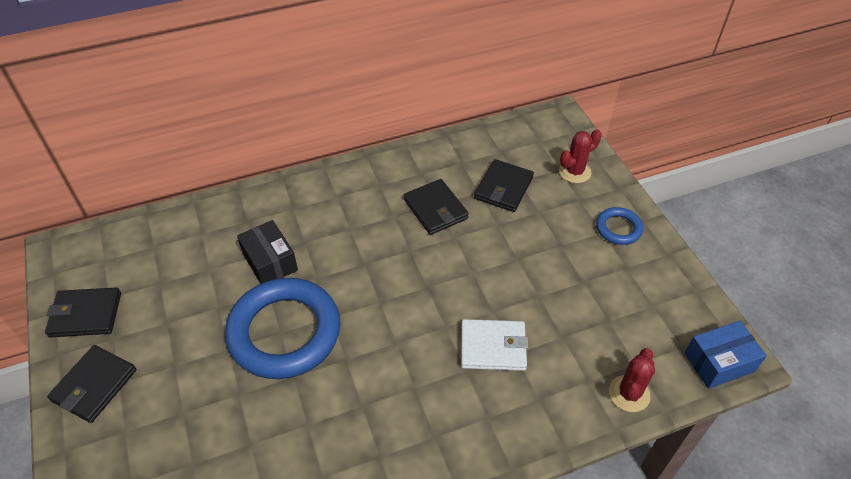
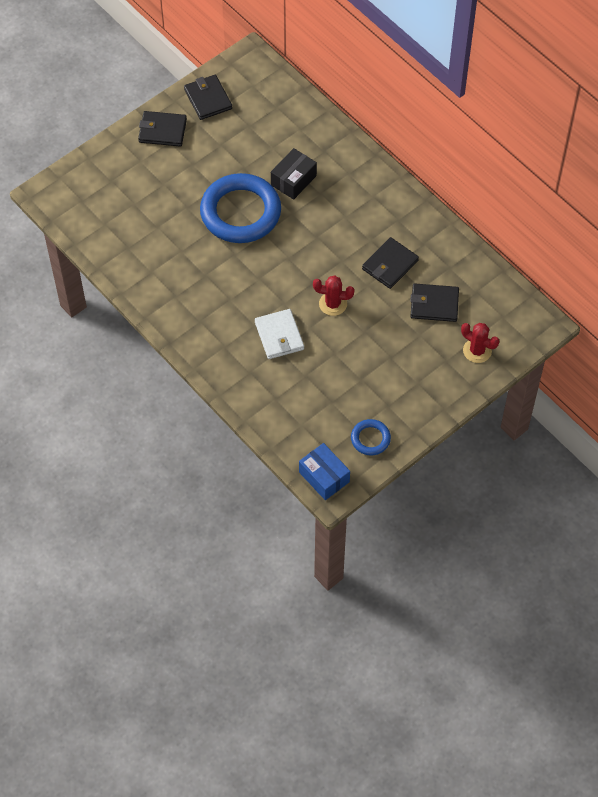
camera: 70 degrees right, 10 degrees up
blue ring [596,207,643,245] -> blue ring moved to [351,419,391,456]
red cactus [609,348,655,412] -> red cactus moved to [313,275,355,316]

